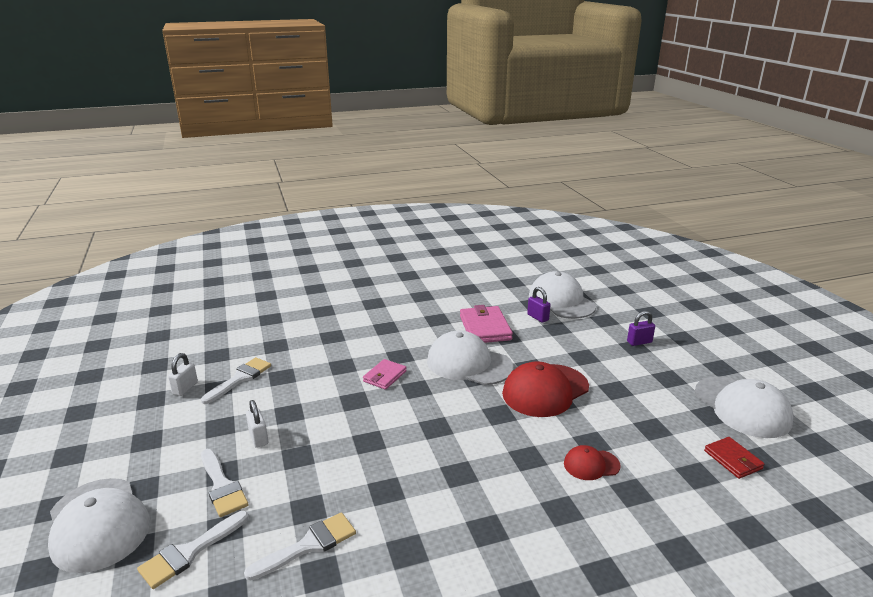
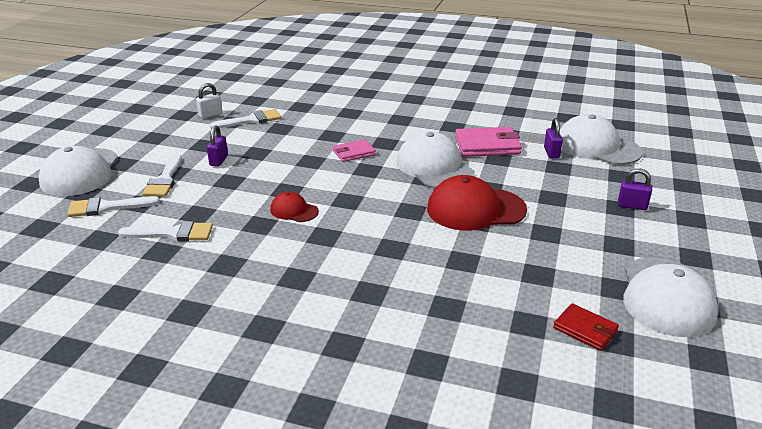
camera: 35 degrees right, 5 degrees up
white padlock [246,400,268,448] -> purple padlock [207,125,228,167]
pink wallet [460,305,513,343] -> pink wallet turned 60 degrees clockwise [455,127,522,157]
white cap [529,271,596,319] -> white cap turned 60 degrees counterclockwise [559,114,643,165]
red cap [564,445,620,480] -> red cap moved to [270,191,319,222]
red wallet [704,437,765,479] -> red wallet turned 60 degrees counterclockwise [553,303,619,351]

